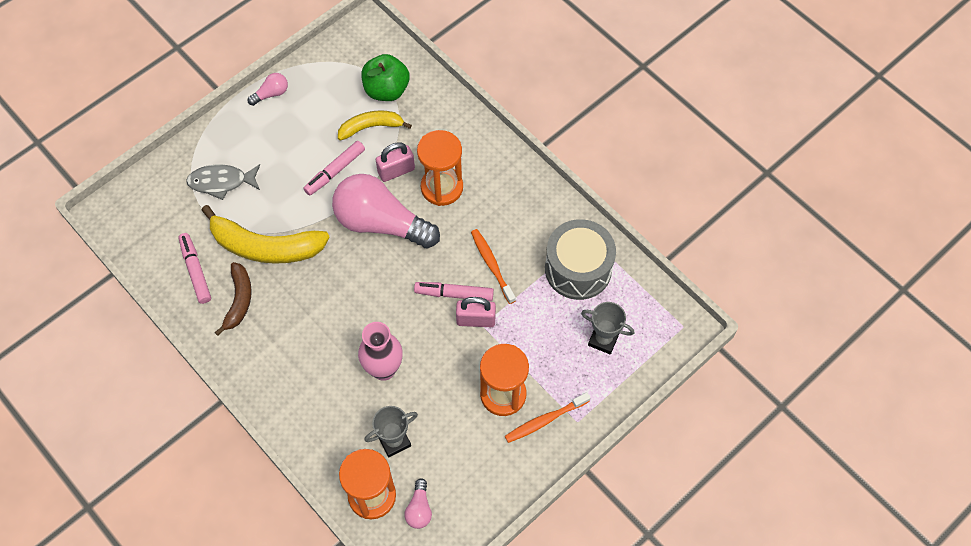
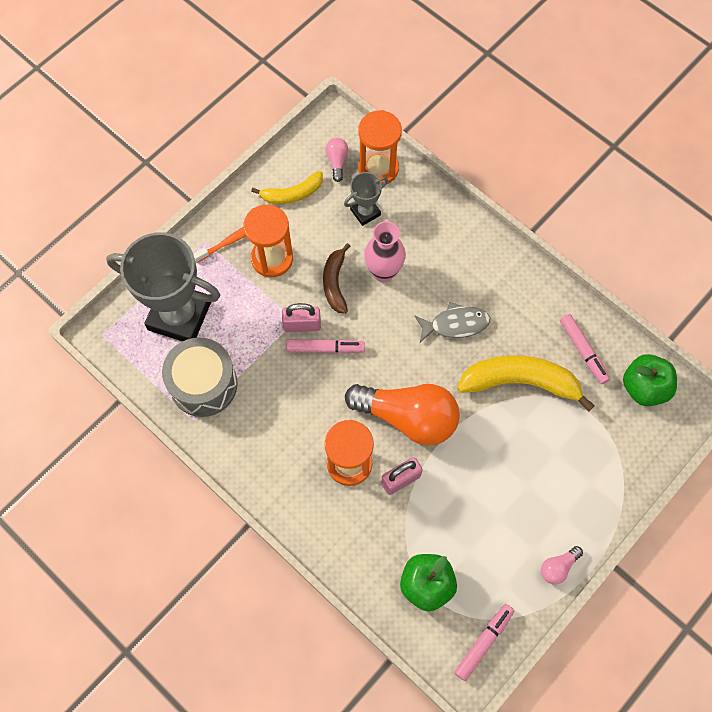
camera: 175 degrees right, 5 degrees up
grey fish [186,164,260,200] -> grey fish moved to [414,302,490,342]
brown banana [215,262,252,336] -> brown banana moved to [323,243,350,314]
pink marker [303,141,365,196] -> pink marker moved to [454,604,515,681]
pink light bulb [332,174,440,248] -> orange light bulb [345,384,460,446]
yellow banana [338,110,412,141] -> yellow banana moved to [251,171,323,204]
orange toothbrush [471,229,516,304] -> none
grey trophy [581,302,634,354] -> grey trophy [106,232,221,341], size x2.13
none -> green apple [623,354,677,406]

